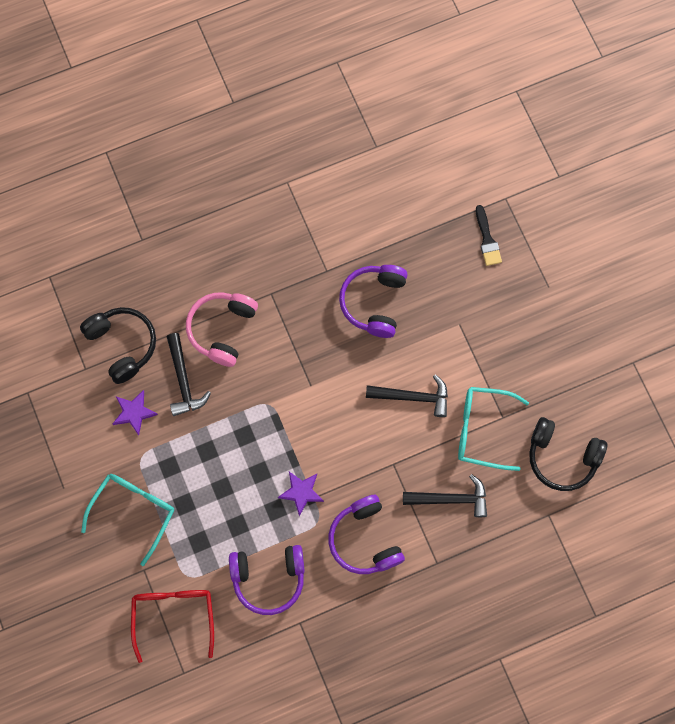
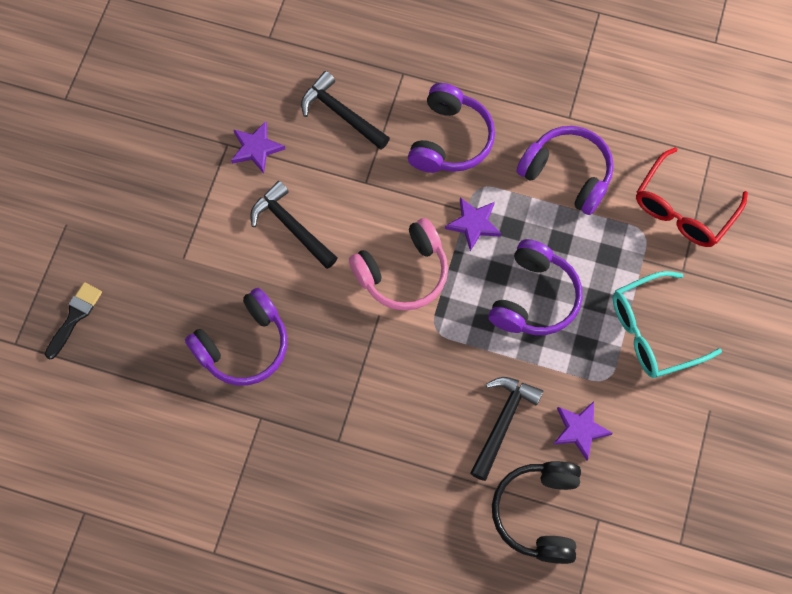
camera: 140 degrees left, 5 degrees down
pink headphones [186,292,258,367] -> pink headphones moved to [349,218,448,311]
turquoise glasses [458,387,529,471] -> purple star [231,121,285,173]
black headphones [529,417,607,491] -> none
none -> purple headphones [489,239,583,335]

